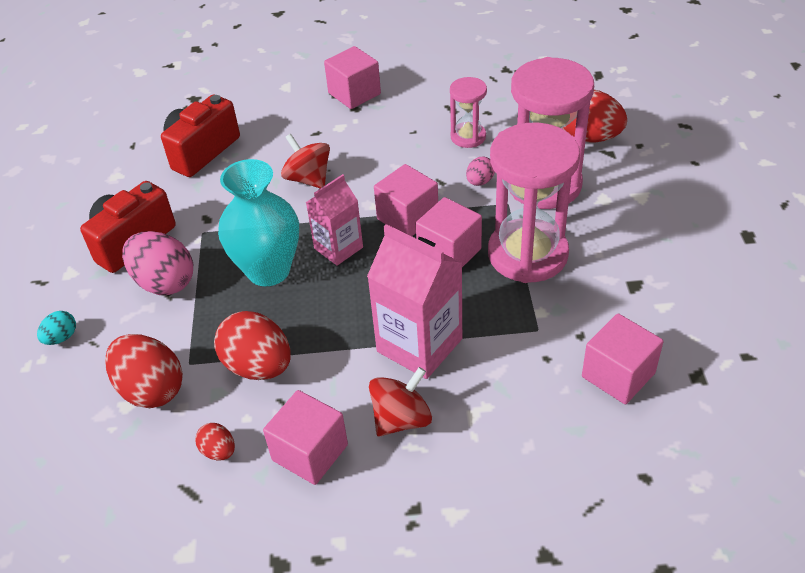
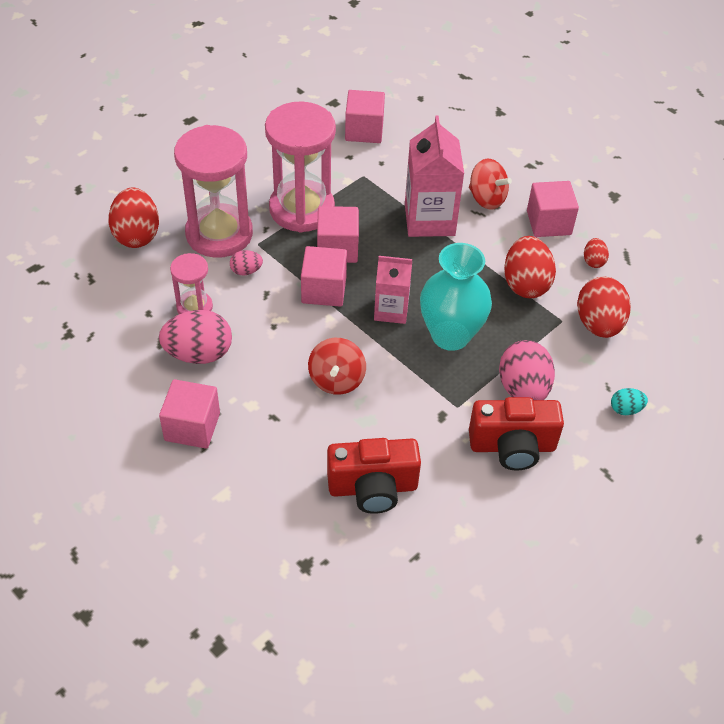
camera: 135 degrees left, 5 degrees up
red spinning top [369,367,432,436] -> red spinning top turned 150 degrees counterclockwise [469,159,512,210]
none -> pink egg [159,310,232,364]

